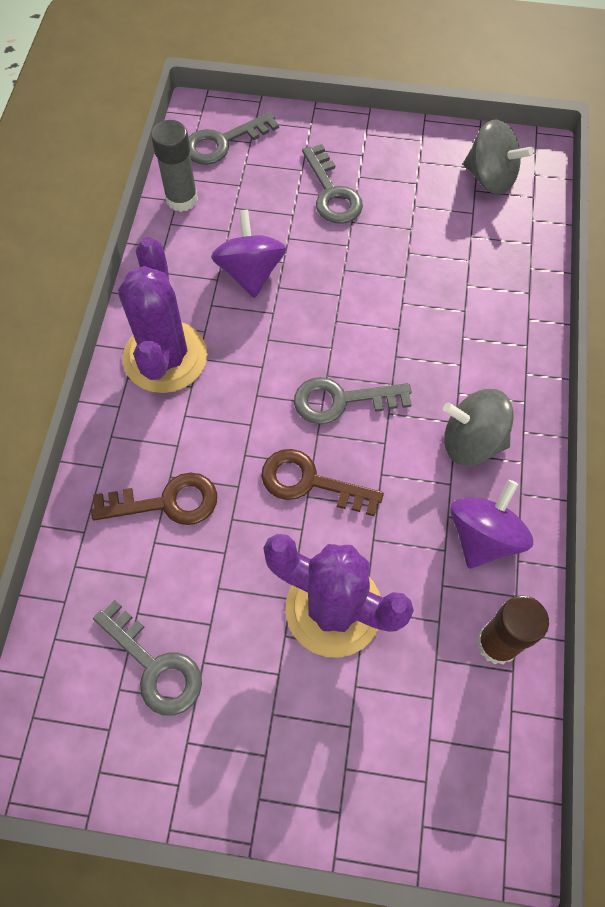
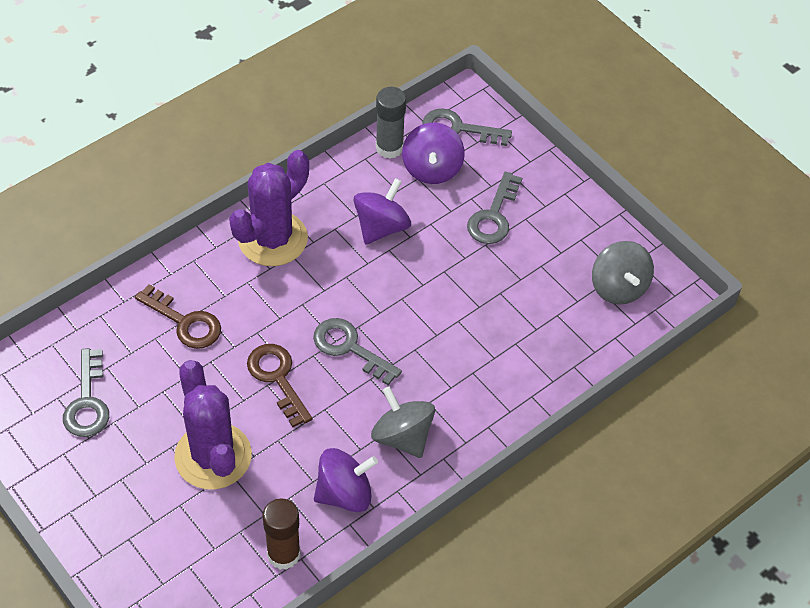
camera: 40 degrees right, 10 degrees down
none -> purple spinning top [402,123,465,184]

